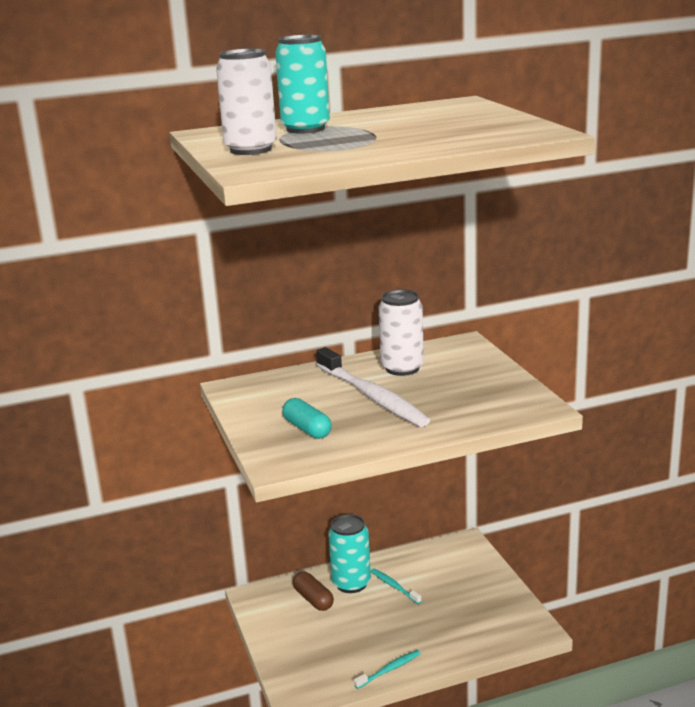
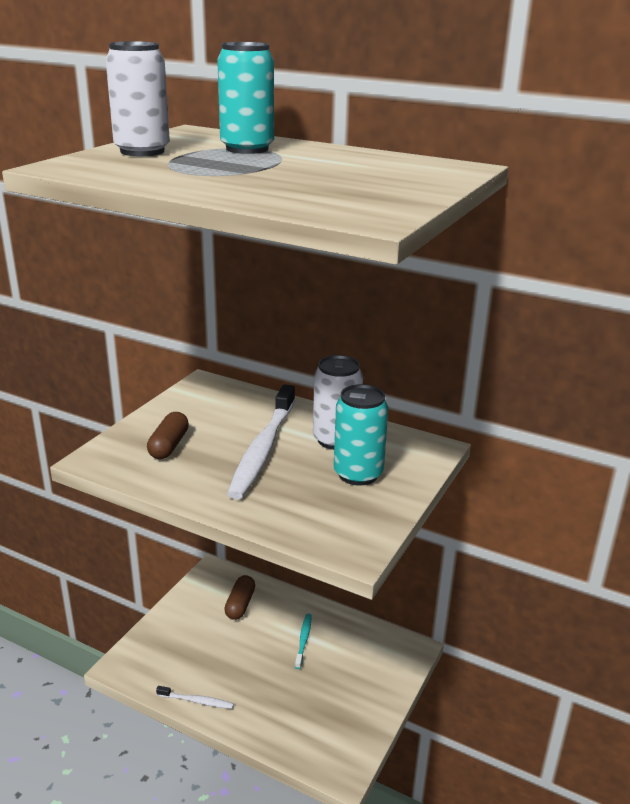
camera: 45 degrees right, 5 degrees up
turquoise capsule [282,398,332,439] -> brown capsule [147,412,189,459]
turquoise can [328,514,371,593] -> turquoise can moved to [334,384,388,486]
turquoise toothbrush [354,650,421,689] -> white toothbrush [156,686,234,709]

